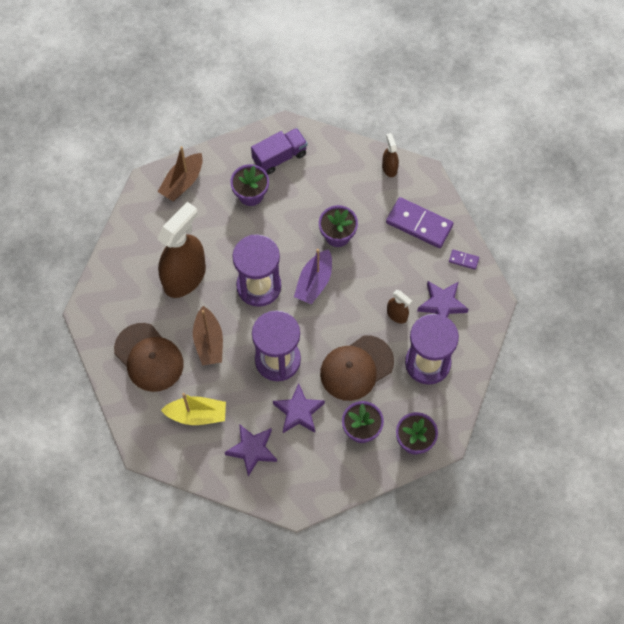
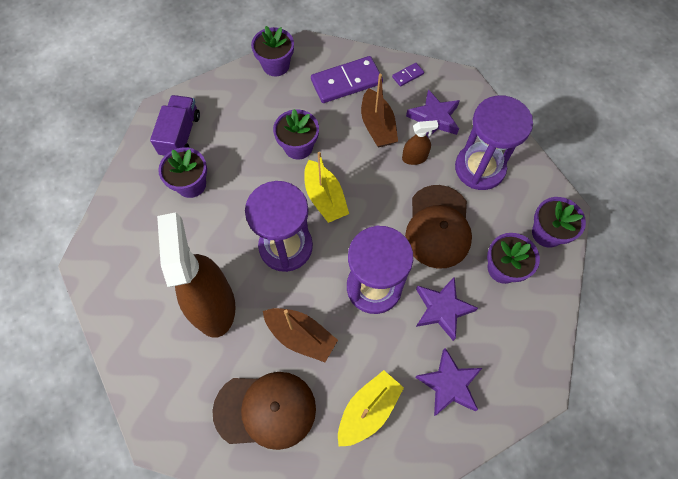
camera: 50 degrees left, 0 degrees up
brown boat [158,146,203,201] -> brown boat moved to [361,74,398,147]
purple boat [294,249,332,305] -> yellow boat [304,152,349,223]
brown spray bottle [382,133,399,177] -> purple flower pot [251,26,294,77]

